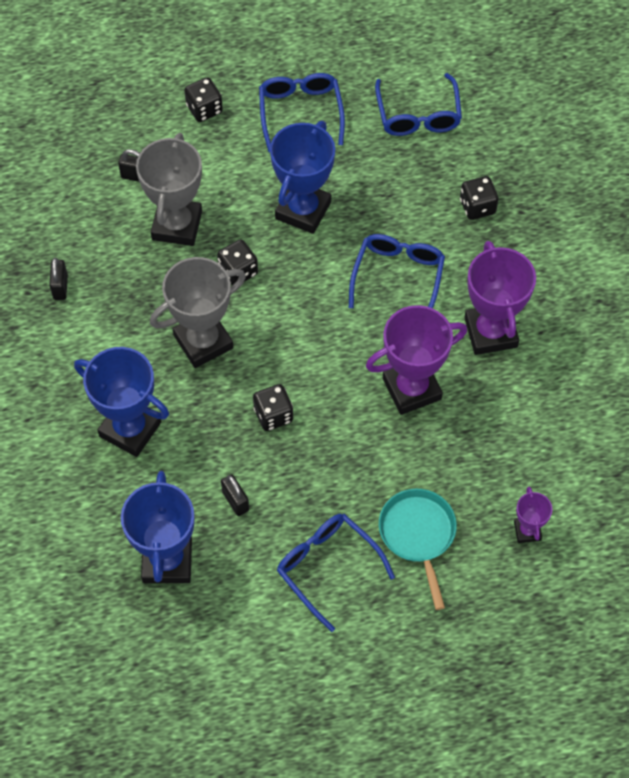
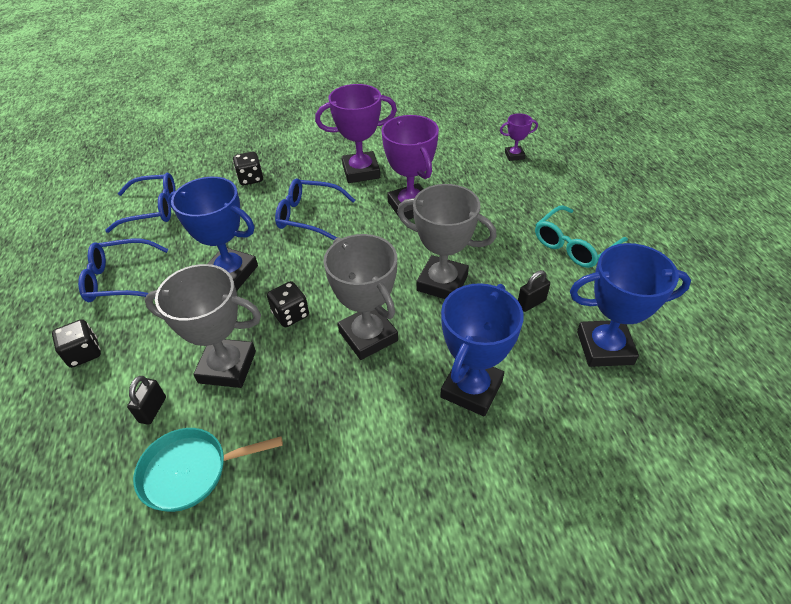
camera: 90 degrees left, 15 degrees down
black padlock [49,258,68,300] -> none
black dice [253,384,293,431] -> grey trophy [397,184,497,299]
blue glasses [277,514,395,632] -> turquoise glasses [535,205,628,268]
turquoise pan [379,489,457,610] -> turquoise pan moved to [133,428,283,512]

